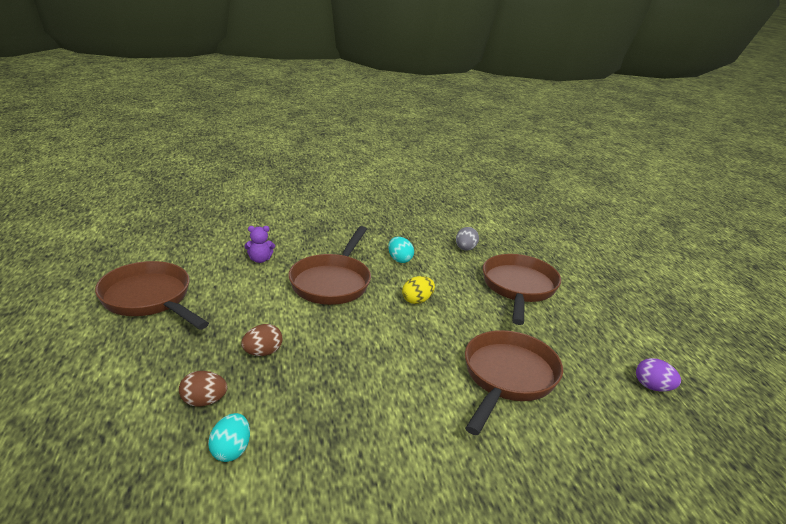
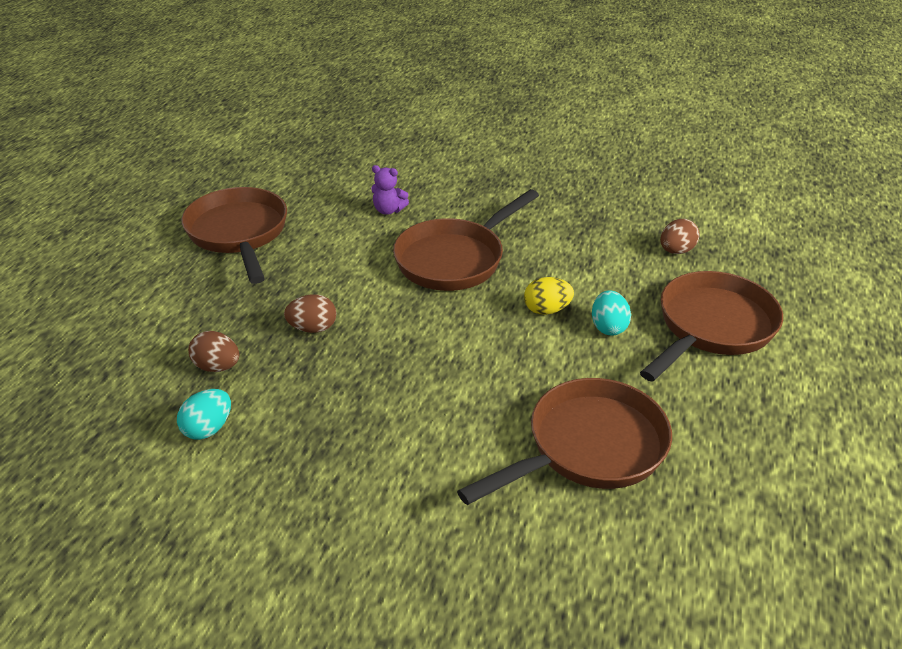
camera: 30 degrees right, 10 degrees up
turquoise egg [388,237,414,263] -> turquoise egg moved to [592,290,631,336]
grey egg [456,227,479,251] -> brown egg [660,219,699,254]
purple egg [636,358,681,391] -> none

